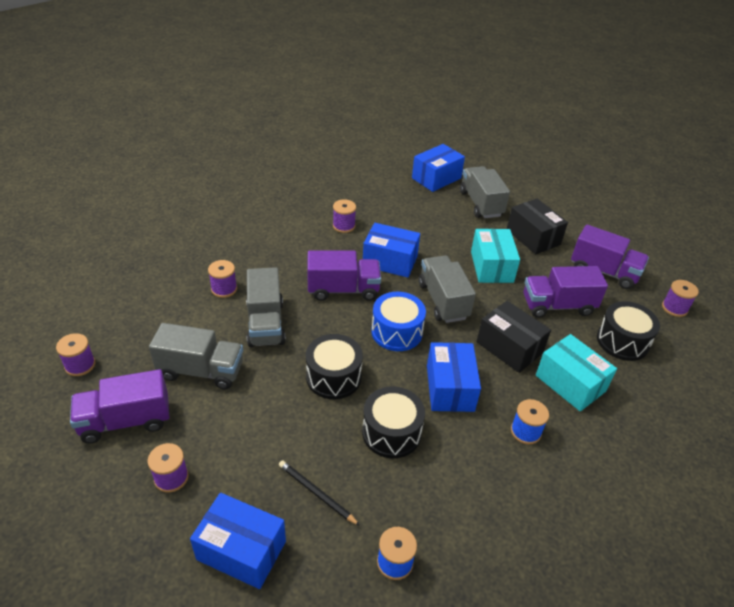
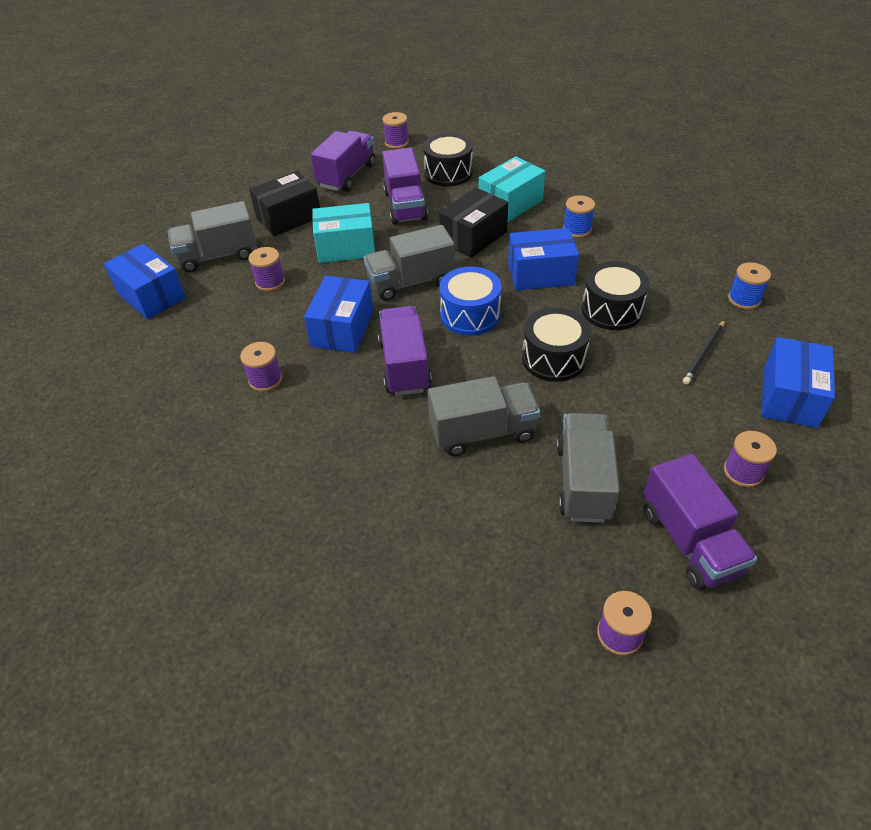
camera: 90 degrees left, 5 degrees up
purple spool [208,260,237,298] -> purple spool moved to [249,247,285,291]

